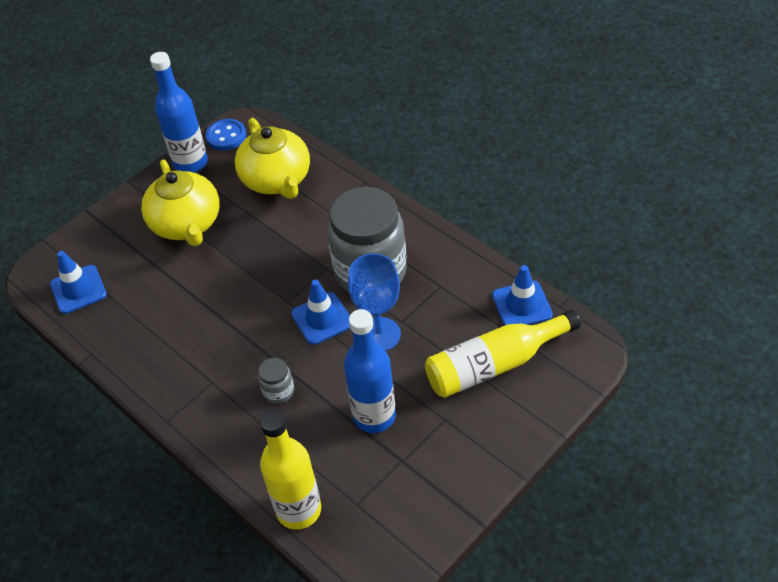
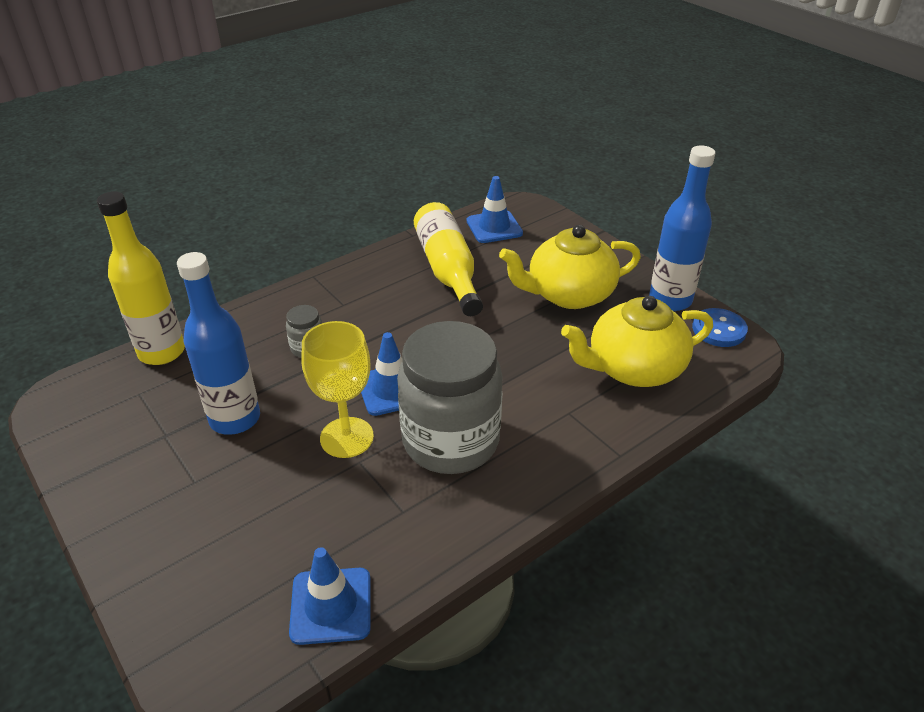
camera: 95 degrees right, 10 degrees down
blue goblet [348,253,401,351] -> yellow goblet [301,321,374,458]
yellow bottle [425,310,581,398] -> yellow bottle moved to [414,202,483,316]

